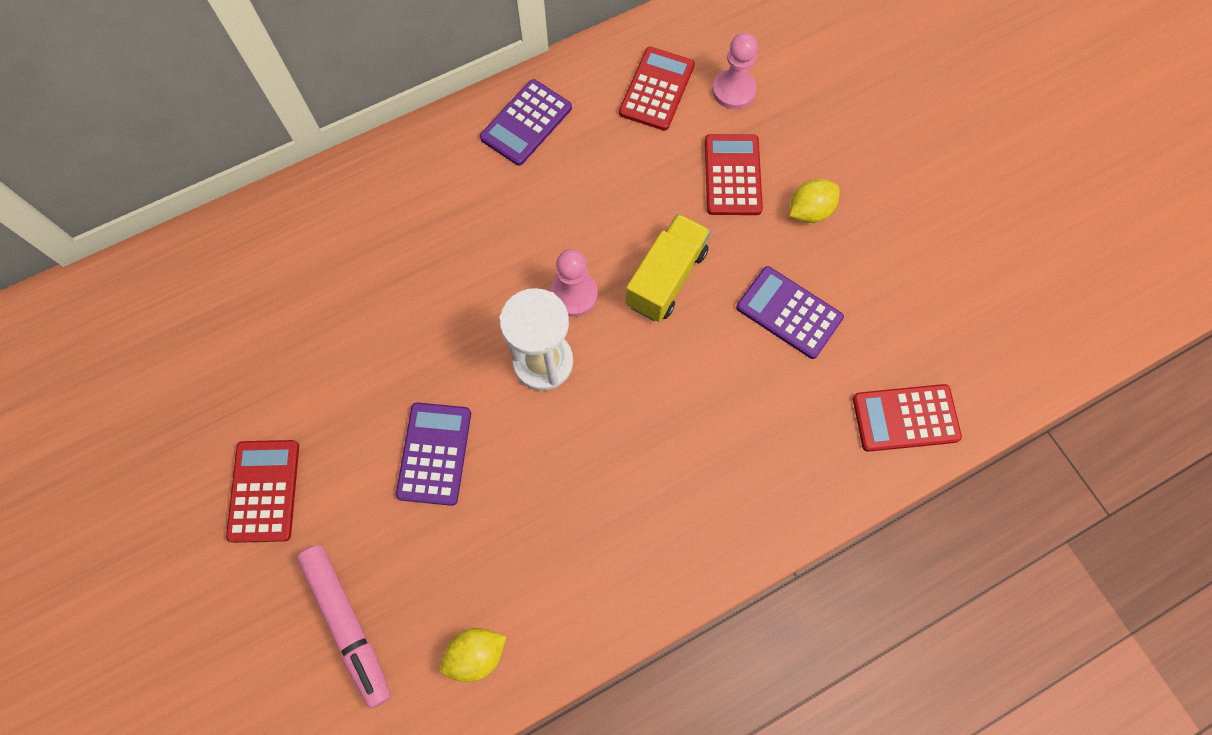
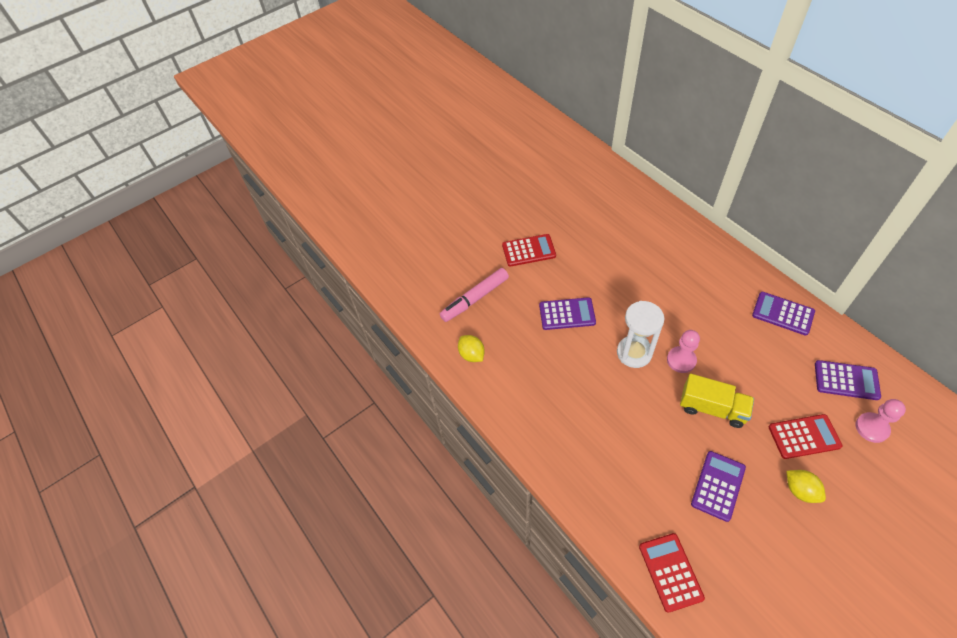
camera: 85 degrees right, 15 degrees down
red calculator [619,47,695,131] -> purple calculator [815,360,881,400]

